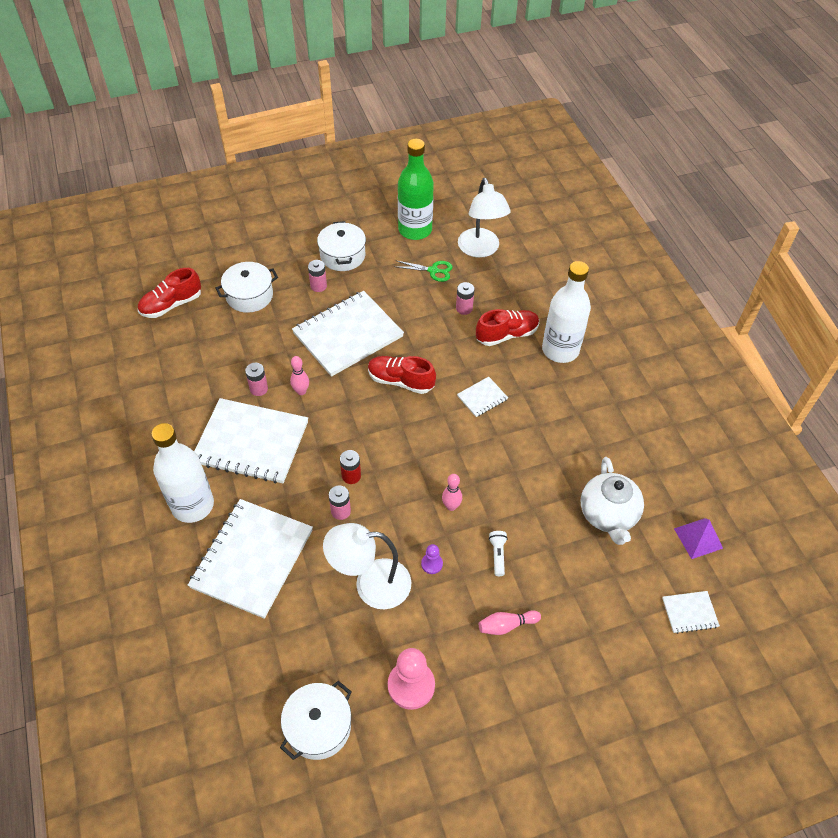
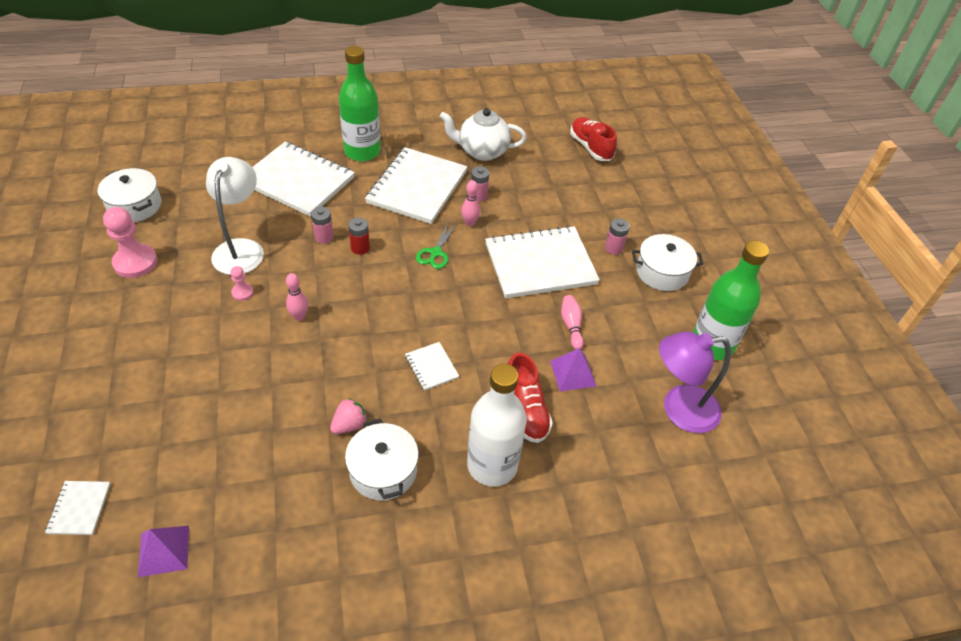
camera: 95 degrees right, 5 degrees down
white bottle [151,423,214,523] -> green bottle [339,46,381,162]
white pot [215,262,278,313] -> white pot moved to [345,419,419,500]
white notebook [292,291,404,377] -> white notebook turned 75 degrees counterclockwise [485,226,600,298]
red shoe [368,356,436,394] -> none
green scissors [394,260,453,282] -> green scissors moved to [416,223,457,269]
purple pawn [421,544,443,574] -> pink pawn [230,266,254,301]
pink battery [456,282,474,315] -> purple pyramid [550,348,596,391]
white lamp [458,178,511,258] -> purple lamp [659,332,731,433]
pink bowling pin [479,610,541,635] -> pink bowling pin moved to [561,295,584,350]
white flashlight [489,531,508,576] -> none
white teapot [581,457,644,545] -> white teapot moved to [440,108,527,161]
none -> pink strawberry [330,398,368,434]

